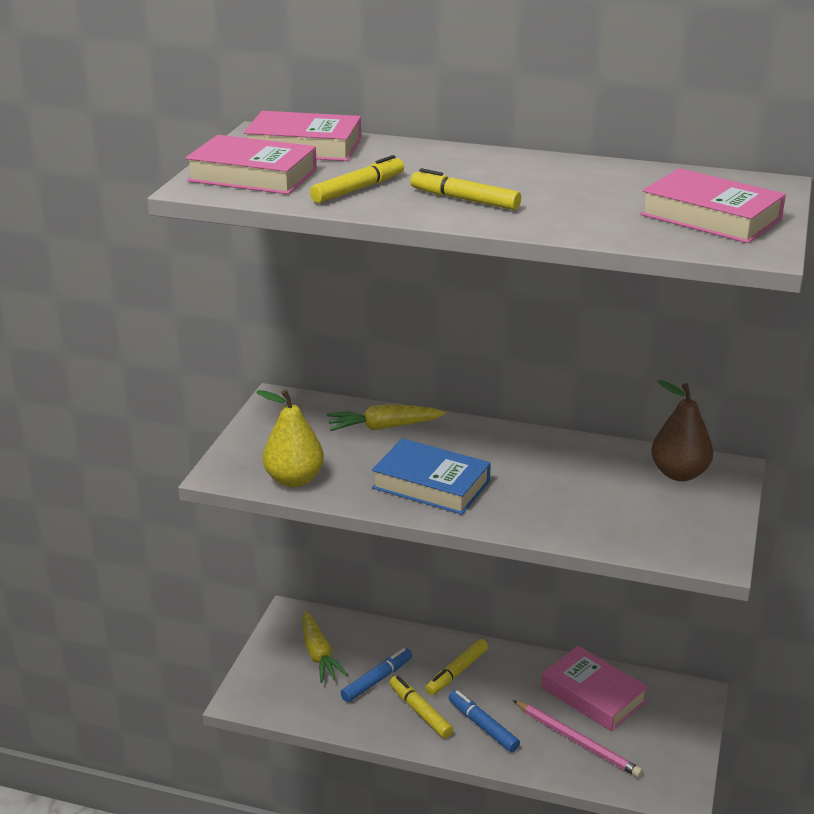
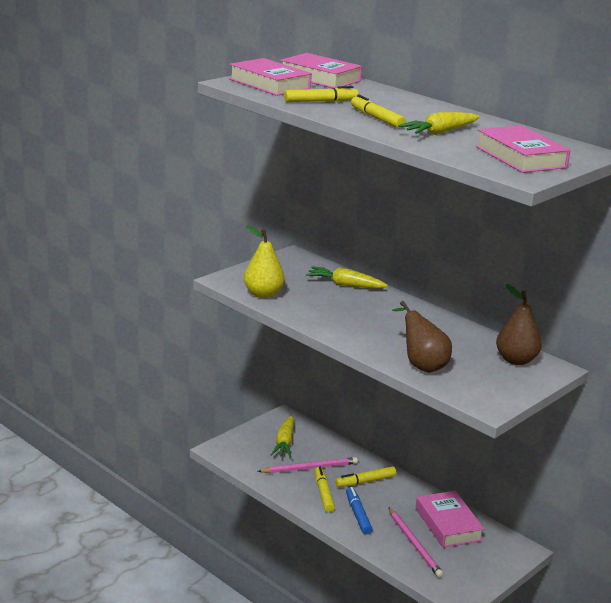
camera: 25 degrees right, 5 degrees down
blue marker [341,648,412,702] -> pink pencil [257,457,358,473]
blue book [372,438,491,515] -> none
none -> brown pear [392,301,452,373]
none -> yellow carrot [398,112,480,135]

